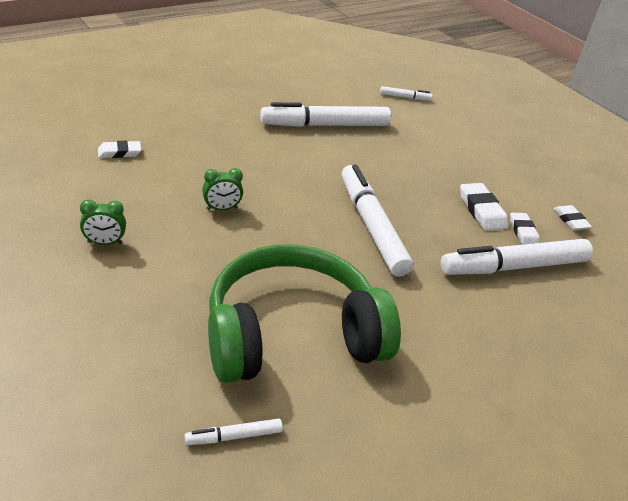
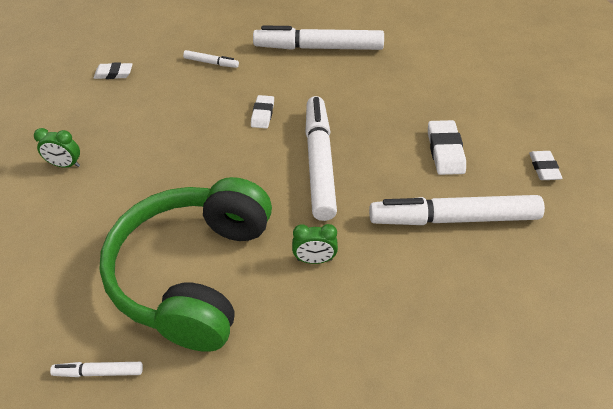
camera: 20 degrees right, 10 degrees up
green clock [202,168,243,210] -> green clock moved to [292,224,338,264]
green headphones [208,245,401,383] -> green headphones turned 75 degrees counterclockwise [99,177,272,352]
white marker [380,86,433,100] -> white marker moved to [183,50,239,68]
white eraser [510,213,540,245] -> white eraser moved to [251,95,274,129]

